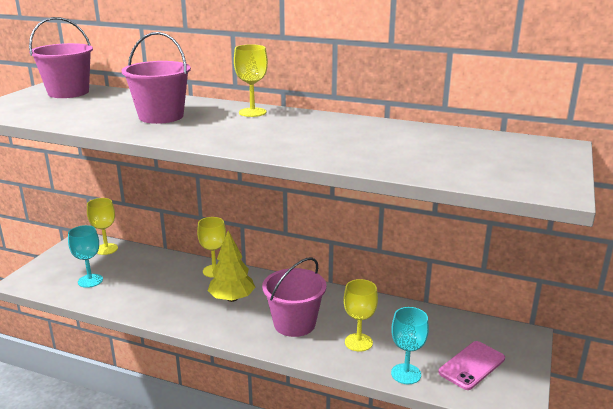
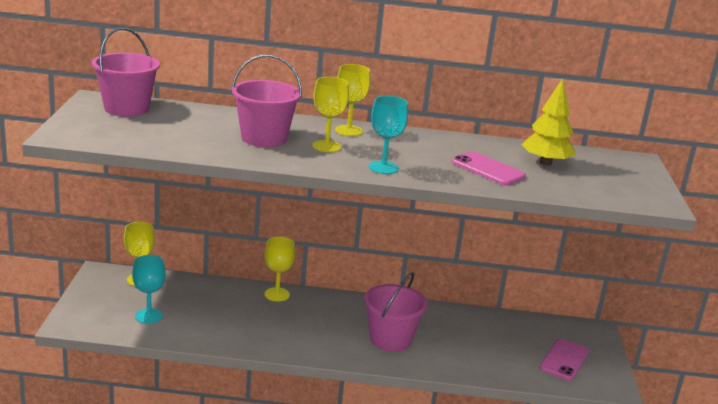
camera: 20 degrees left, 0 degrees up
yellow tree [208,231,256,302] -> yellow tree moved to [522,79,576,166]
yellow goblet [343,279,378,352] -> yellow goblet moved to [312,77,349,152]
turquoise goblet [391,307,429,384] -> turquoise goblet moved to [369,96,408,174]
none -> pink phone [451,151,526,186]

